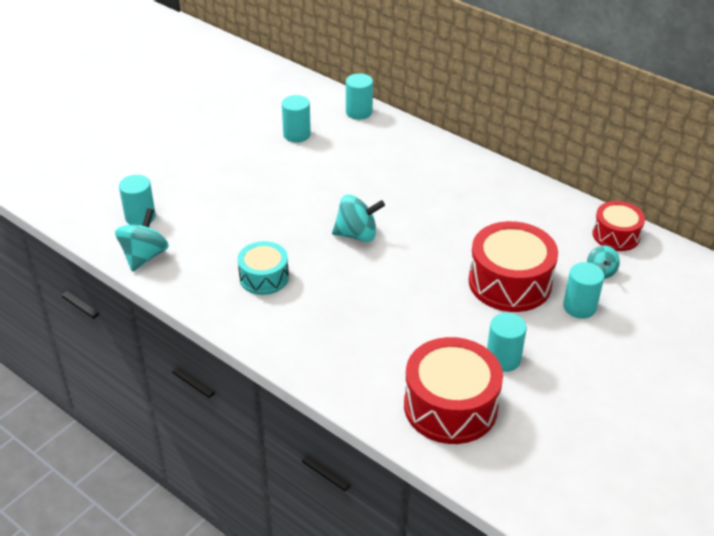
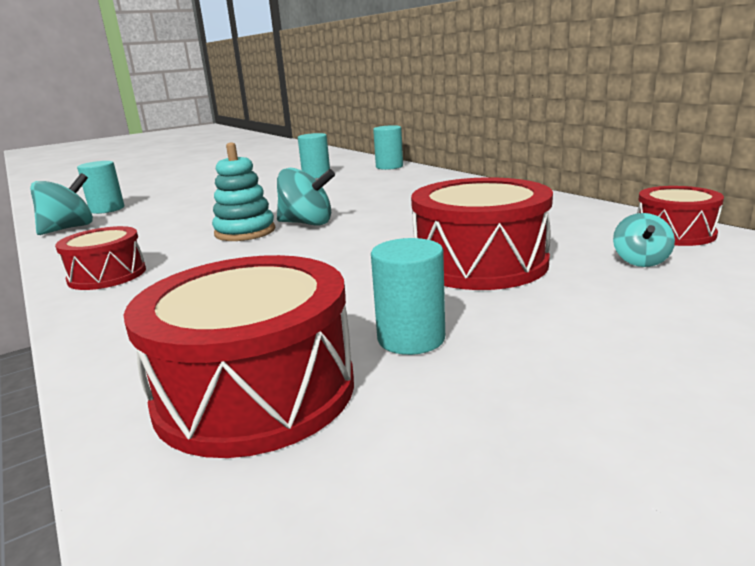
camera: 20 degrees right, 20 degrees down
turquoise drum [238,241,289,295] -> none
turquoise cylinder [563,262,604,319] -> none
none -> red drum [55,226,146,290]
none -> turquoise stacking toy [212,143,275,241]

